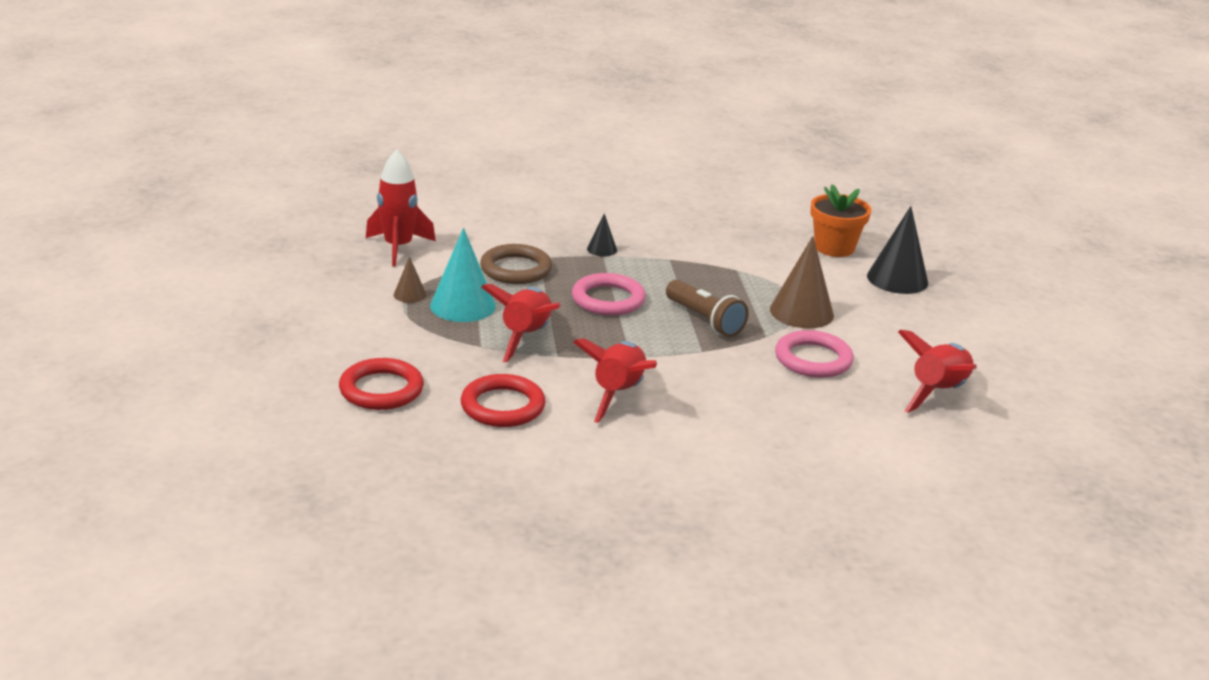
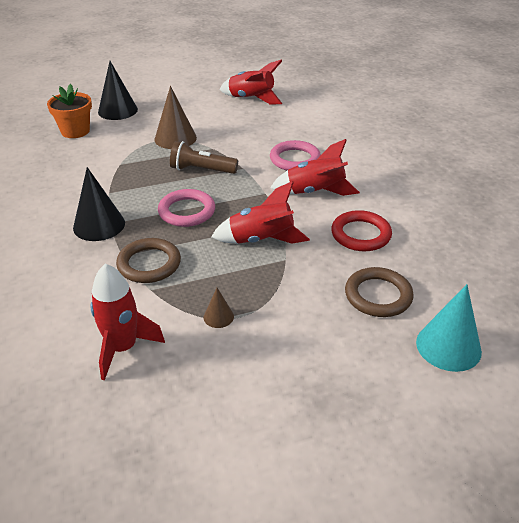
camera: 100 degrees left, 10 degrees up
red ring [339,358,424,410] -> brown ring [345,267,414,317]
turquoise cone [430,228,496,322] -> turquoise cone moved to [416,284,482,372]
black cone [587,213,617,256] -> black cone [73,167,125,241], size x1.99
brown flashlight [666,280,749,337] -> brown flashlight turned 120 degrees counterclockwise [170,141,238,174]
pink ring [775,330,854,378] -> pink ring moved to [270,140,321,170]

